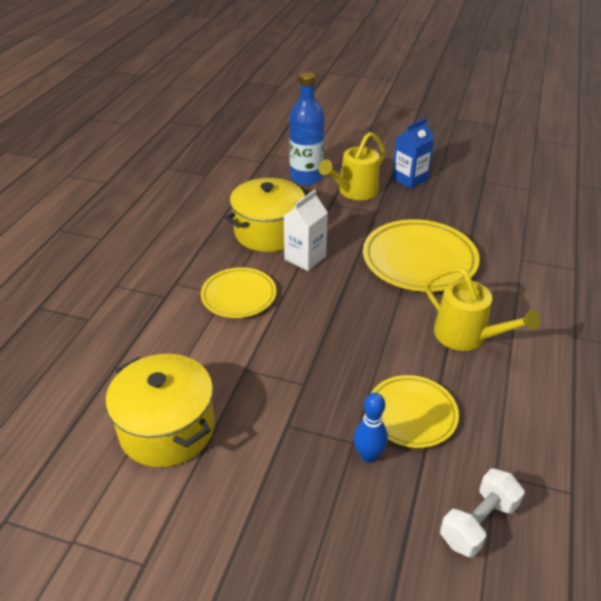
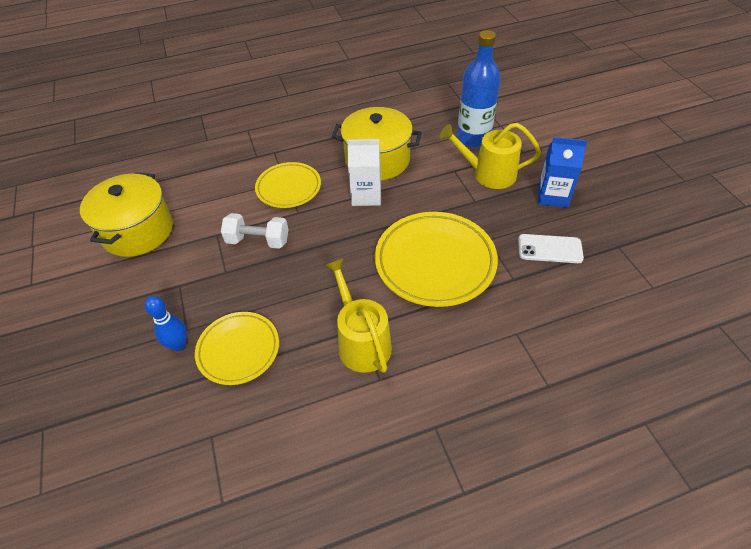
camera: 55 degrees right, 10 degrees up
yellow watering can [425,267,540,351] -> yellow watering can turned 150 degrees clockwise [325,258,392,373]
white dumbbell [440,468,525,557] -> white dumbbell moved to [221,213,288,249]
none -> white phone [518,234,584,263]

